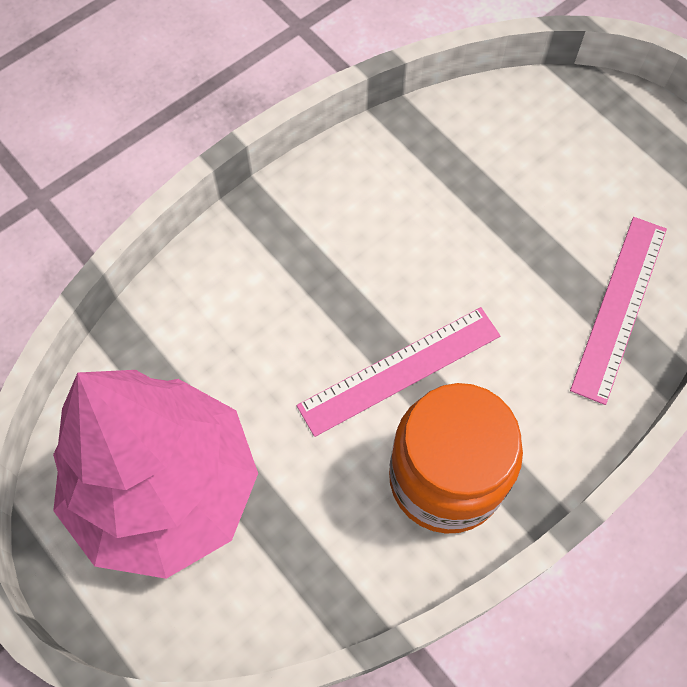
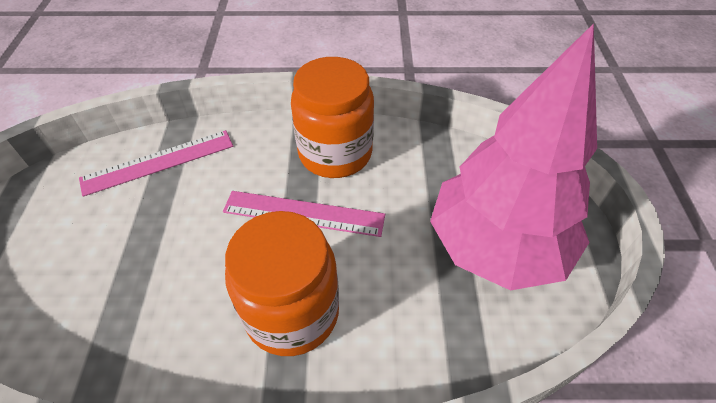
camera: 140 degrees left, 15 degrees down
none -> orange jar [225,211,339,356]

